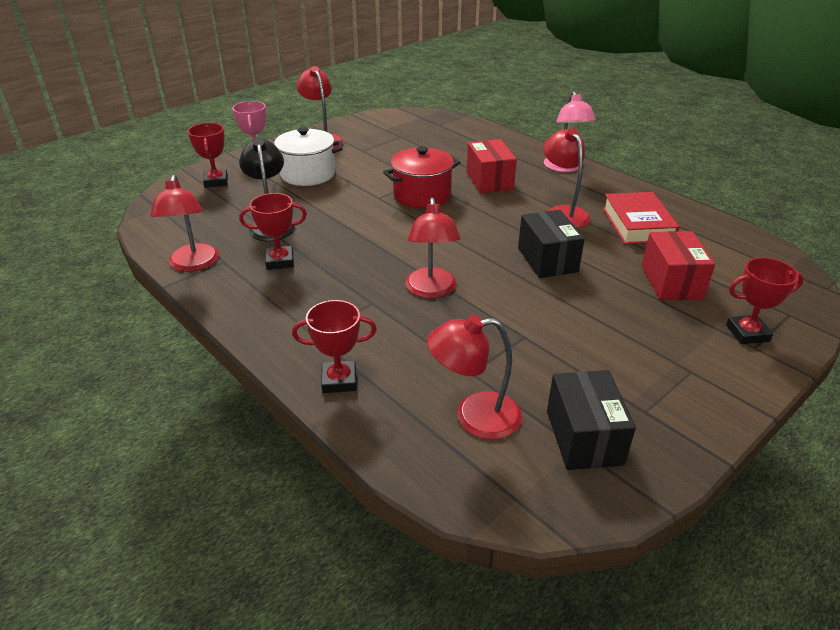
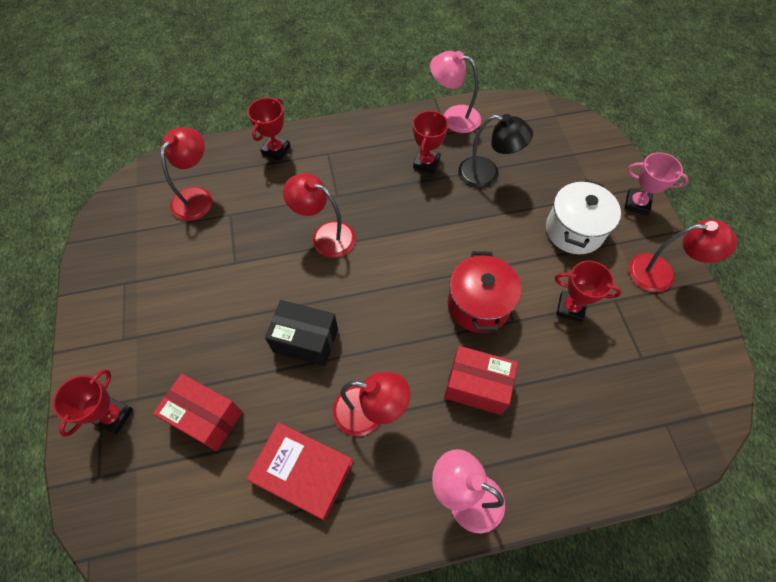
camera: 120 degrees right, 25 degrees up
red lamp [150,175,219,272] -> pink lamp [430,51,481,133]
red trophy [188,123,228,188] -> red trophy moved to [554,261,621,322]
black box [547,370,636,470] -> none

